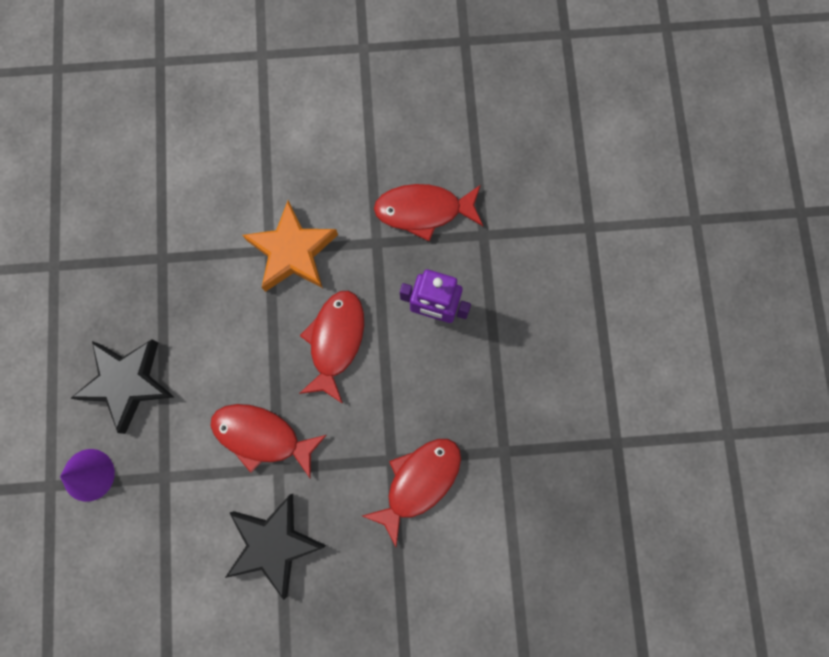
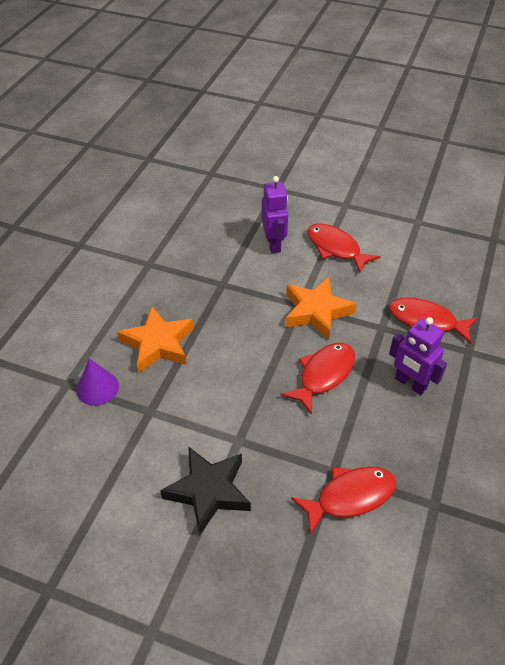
camera: 25 degrees right, 30 degrees down
black star [70,339,174,434] -> orange star [117,306,194,373]
red fish [210,404,326,479] -> red fish moved to [307,223,380,273]
none -> purple robot [262,176,288,253]

